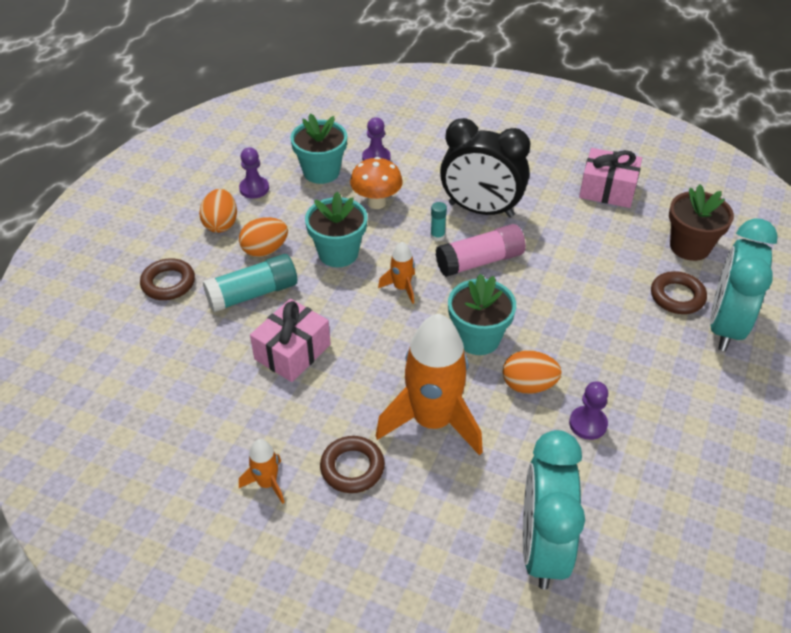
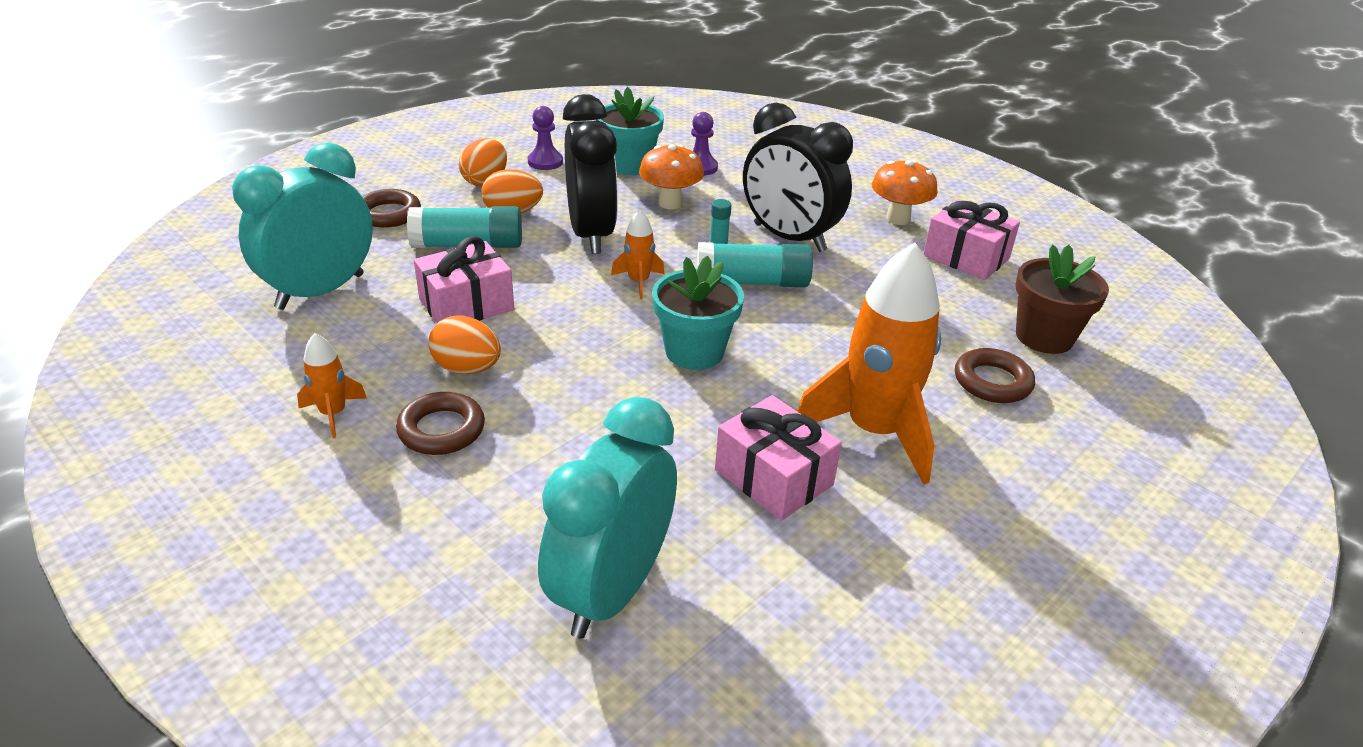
camera: 20 degrees right, 10 degrees down
turquoise flower pot [305,191,367,267] -> black clock [563,94,618,254]
orange rocket [376,314,483,456] -> orange rocket moved to [797,242,941,485]
pink glue stick [436,224,526,277] -> turquoise glue stick [697,242,813,287]
orange egg [503,350,562,394] -> orange egg moved to [428,315,501,374]
purple pawn [569,381,608,440] -> pink gift [715,395,842,521]
turquoise clock [710,218,778,351] -> turquoise clock moved to [232,142,373,310]
none -> orange mushroom [871,160,938,225]

